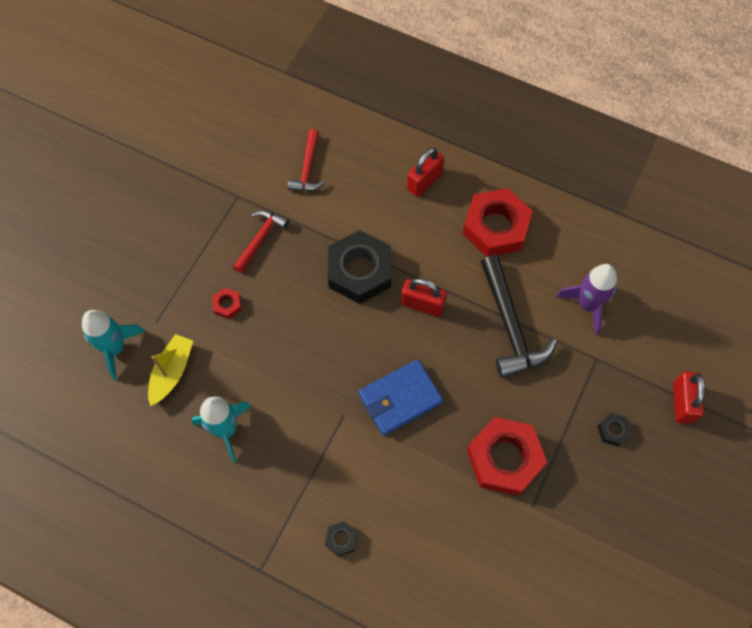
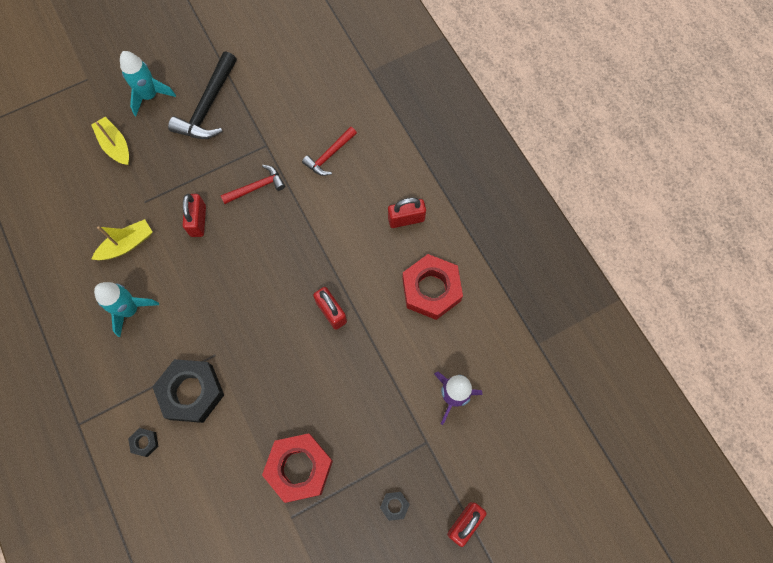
camera: 35 degrees right, 5 degrees up
turquoise rocket [82,310,145,380] -> turquoise rocket moved to [120,51,176,116]
red nut [212,288,241,319] -> red padlock [183,194,206,237]
black nut [328,230,391,304] -> black nut moved to [153,359,224,423]
blue wallet [359,359,443,436] -> none
black hammer [481,255,557,378] -> black hammer moved to [168,51,237,139]
none -> yellow boat [91,117,129,166]

